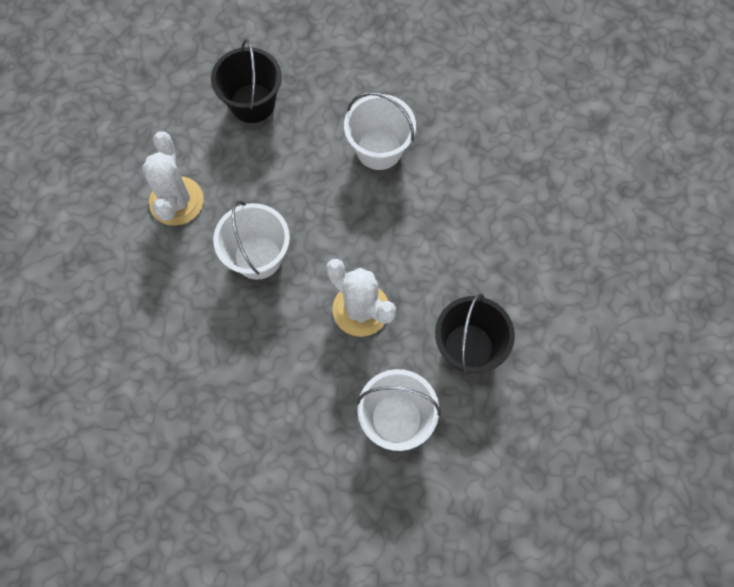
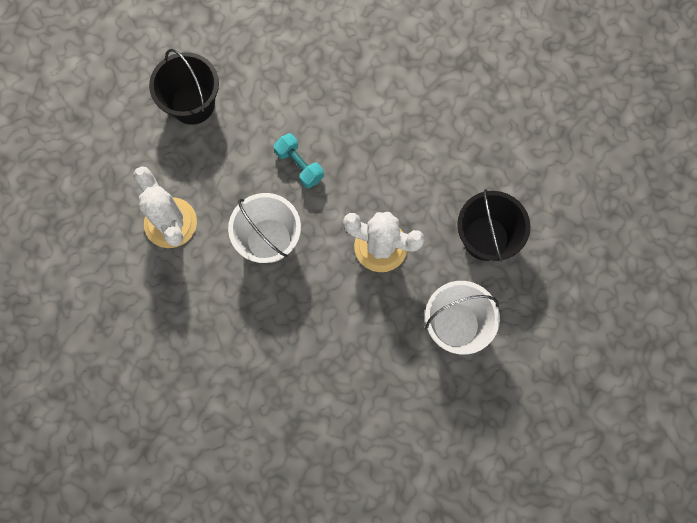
camera: 25 degrees left, 5 degrees up
white bucket [344,92,416,170] -> none
none -> turquoise dumbbell [274,133,324,188]

